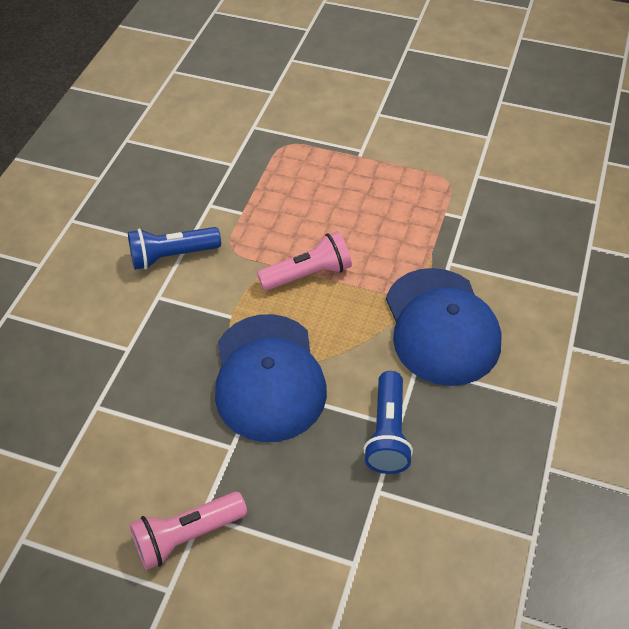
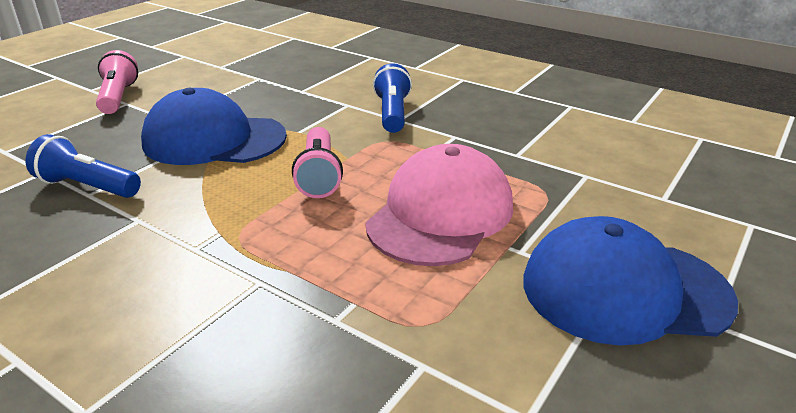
camera: 105 degrees right, 20 degrees down
blue cap [386,268,502,386] -> blue cap moved to [523,216,738,345]
none -> pink cap [365,144,513,266]

